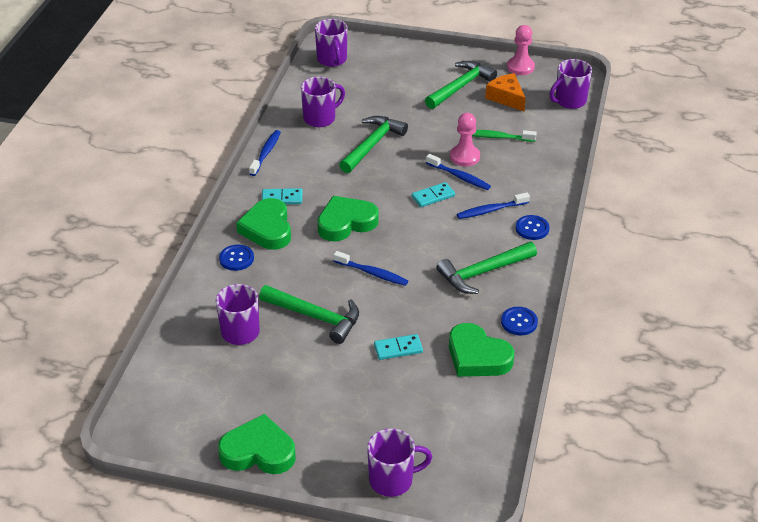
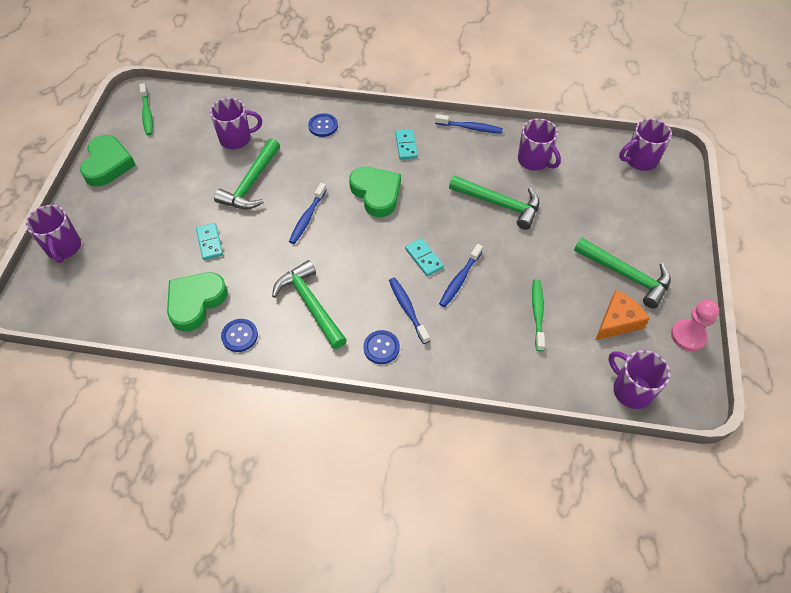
camera: 85 degrees right, 15 degrees up
green heart [236,198,291,250] -> none
pink pawn [450,113,480,167] -> none
none -> green toothbrush [139,83,153,135]

